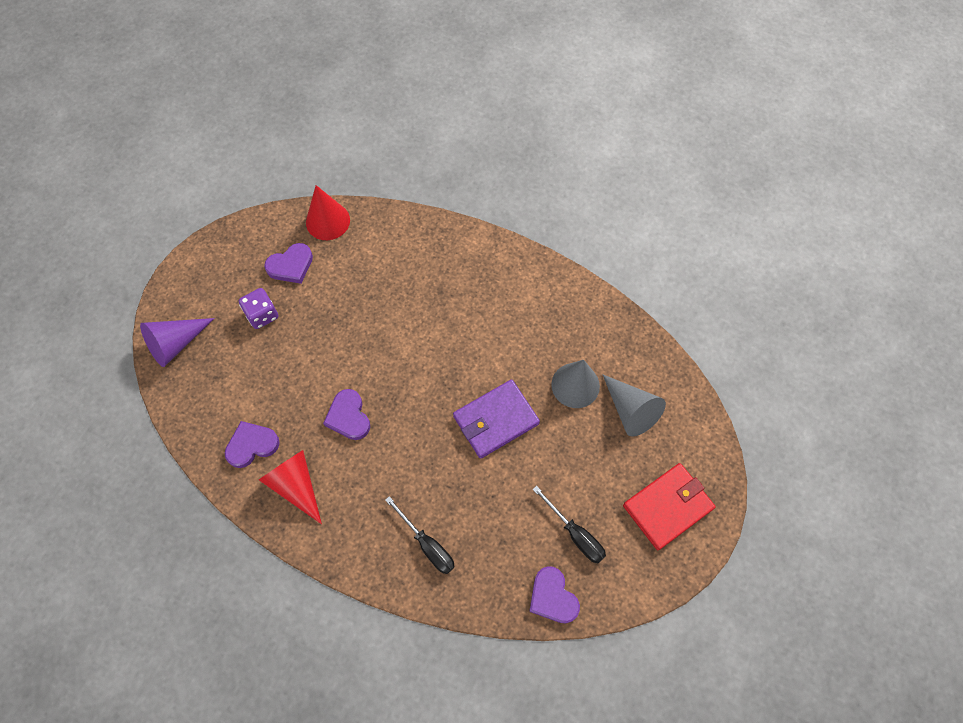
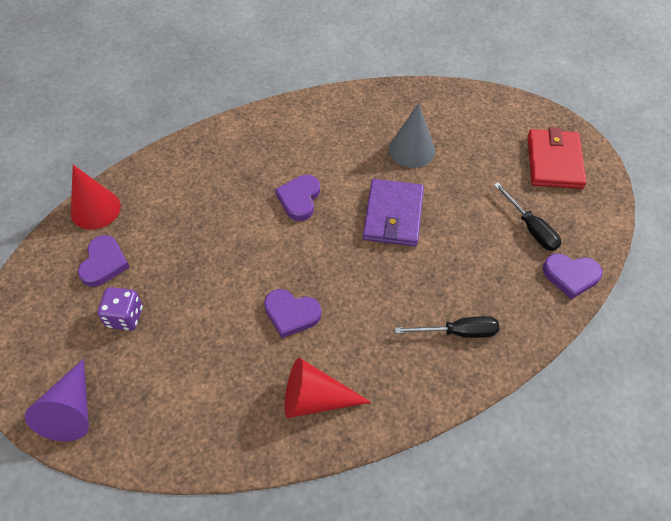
camera: 50 degrees left, 10 degrees down
purple heart [225,421,280,468] -> purple heart moved to [275,175,320,221]
black screwdriver [532,486,606,563] -> black screwdriver turned 60 degrees clockwise [494,183,561,251]
grey cone [602,374,666,437] -> none

